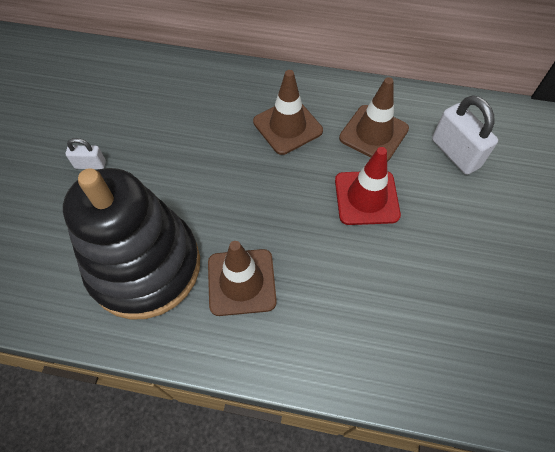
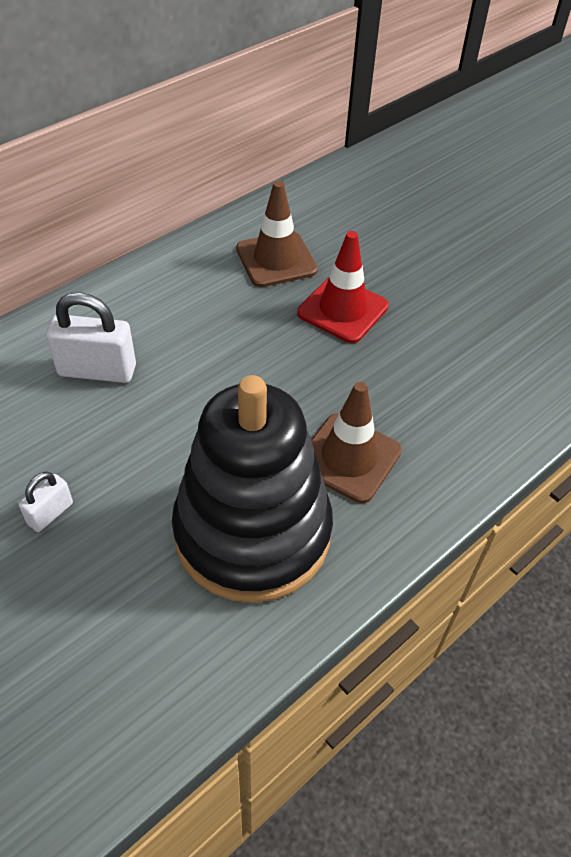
camera: 55 degrees left, 10 degrees down
brown traffic cone [253,70,323,155] -> none
white padlock [432,95,498,175] -> white padlock moved to [46,293,136,383]

